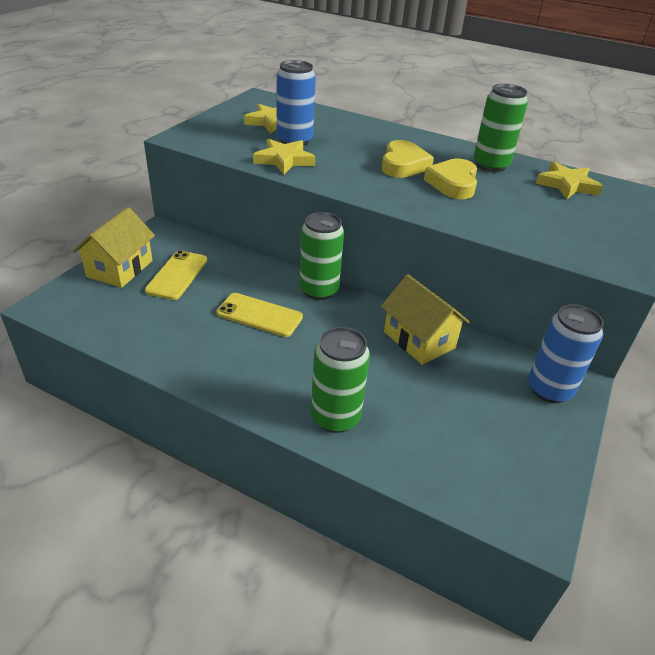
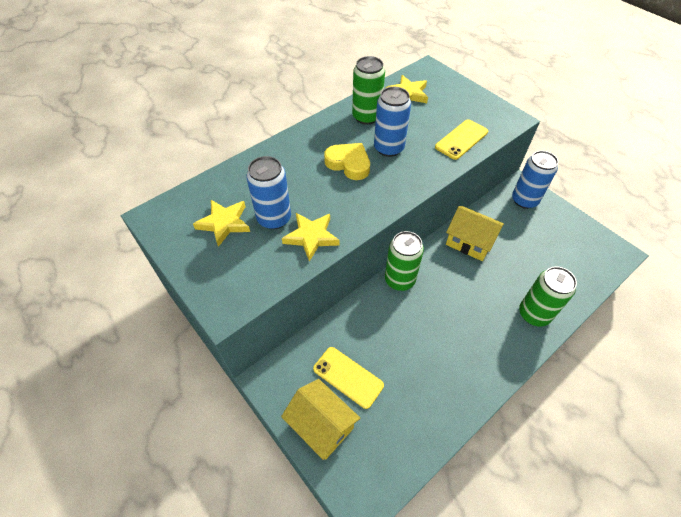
camera: 65 degrees left, 15 degrees up
yellow phone [216,293,303,337] -> yellow phone moved to [435,119,488,160]
yellow house [381,274,470,365] -> yellow house turned 45 degrees clockwise [446,206,504,261]
yellow heart [424,158,477,199] -> blue can [374,87,411,157]

